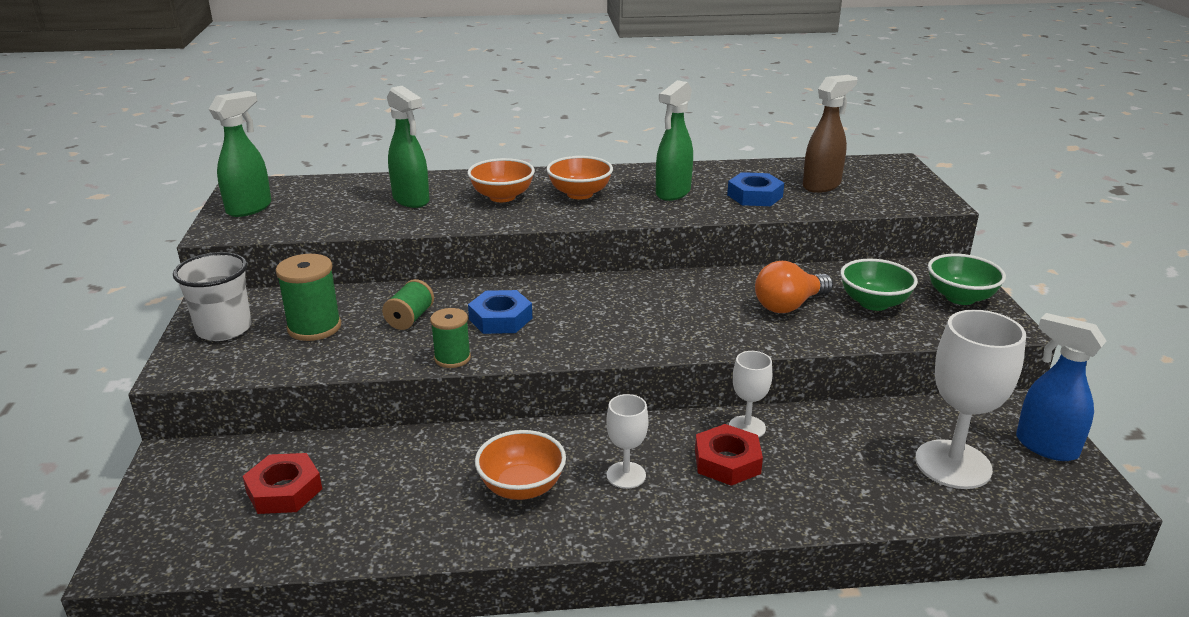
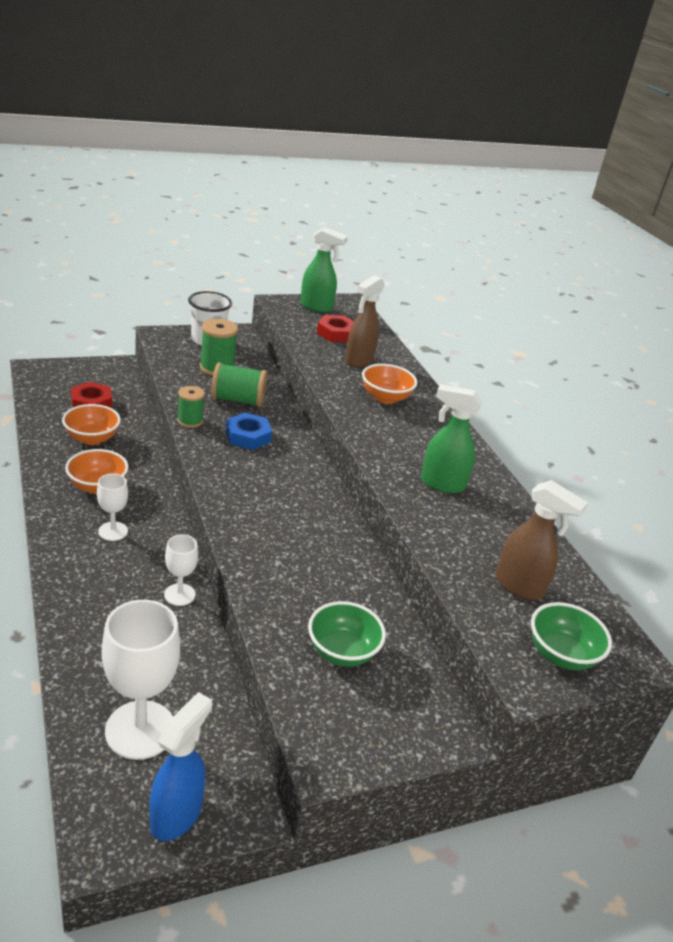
camera: 70 degrees right, 5 degrees up
green spool [382,279,434,330] -> green spool [211,363,267,407], size x1.53
green spray bottle [387,86,430,208] -> brown spray bottle [345,275,385,368]
orange bowl [546,156,613,199] -> orange bowl moved to [62,404,121,445]
red nut [695,424,763,486] -> red nut moved to [317,315,354,342]
blue nut [727,172,784,206] -> none
orange light bulb [755,261,833,313] -> none
green bowl [928,254,1006,305] -> green bowl moved to [531,602,612,670]

